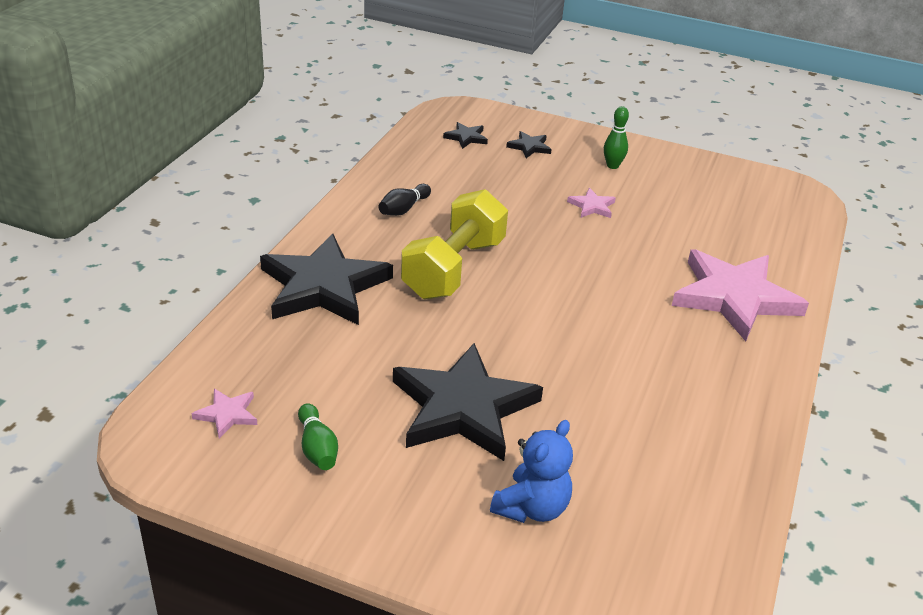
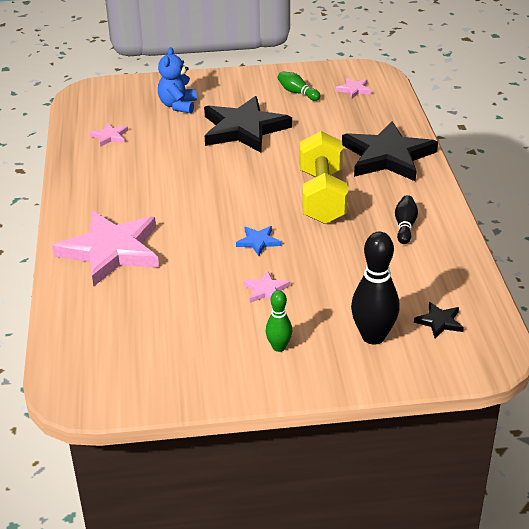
camera: 155 degrees right, 0 degrees up
black star [506,131,552,158] -> black bowling pin [351,232,400,345]
none -> pink star [90,123,128,147]
none -> blue star [236,226,281,256]

